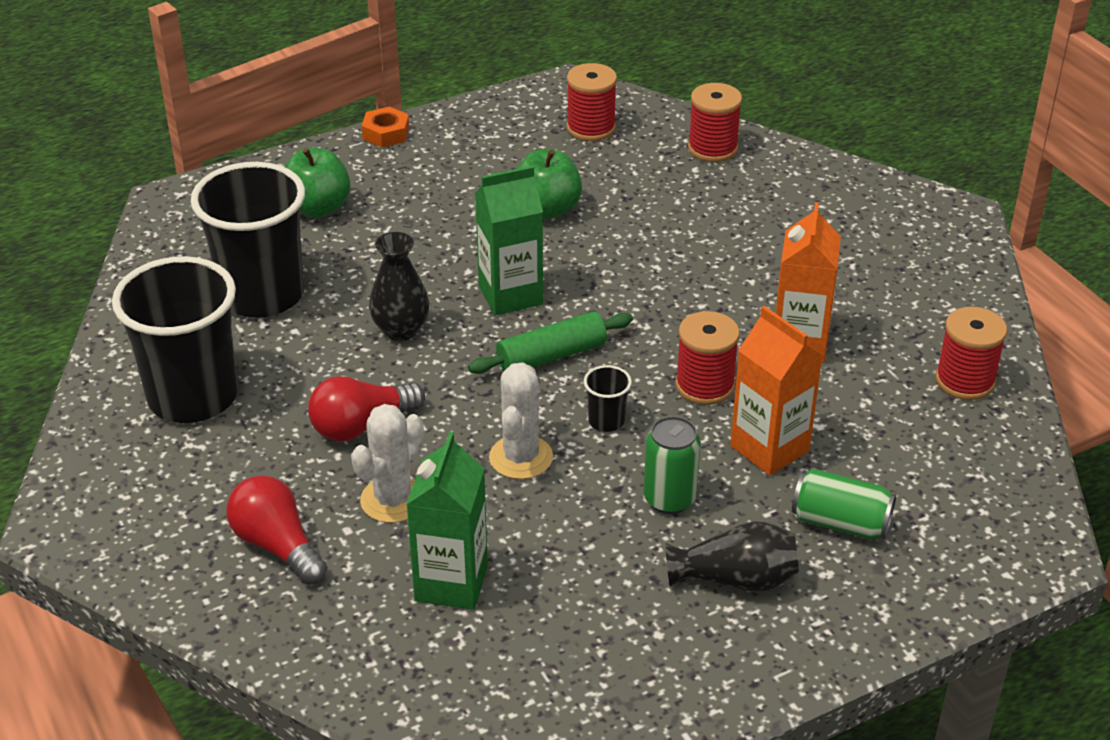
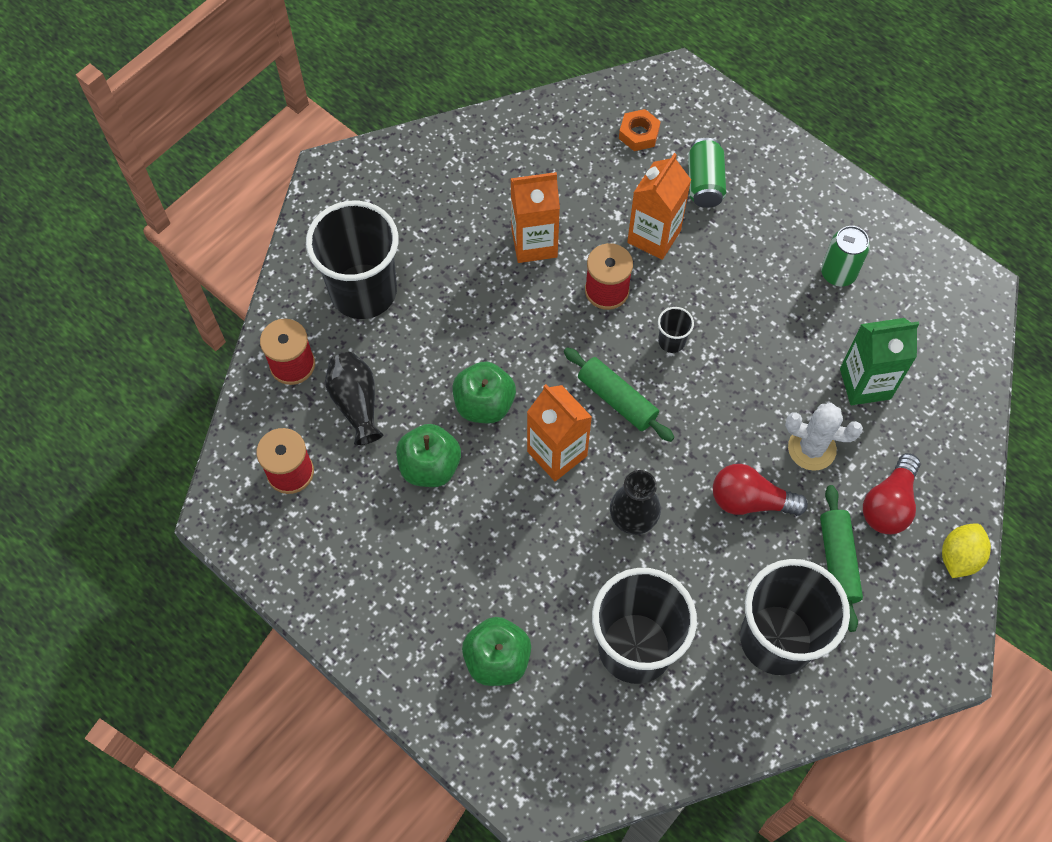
camera: 110 degrees left, 25 degrees up
red light bulb [308,376,425,442] -> red light bulb turned 150 degrees clockwise [713,464,808,516]
orange nut [362,107,410,147] -> orange nut moved to [619,109,661,151]
green carton [475,166,543,316] -> orange carton [527,384,592,481]
white cactus [489,362,553,479] -> none
green can [644,416,701,514] -> green can moved to [821,226,870,286]
black vase [666,521,799,592] -> black vase moved to [325,352,383,445]
red spool [936,307,1007,400] -> none
none -> black cup [306,201,399,319]
none -> green apple [452,361,516,424]
none -> green rolling pin [820,485,863,632]
none -> yellow lemon [942,523,991,578]

